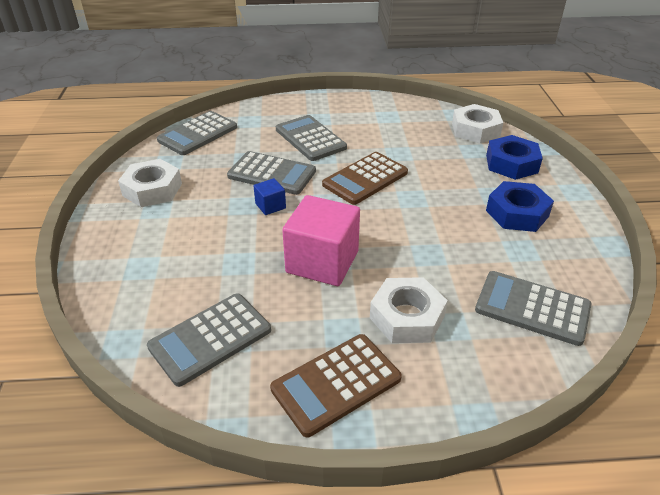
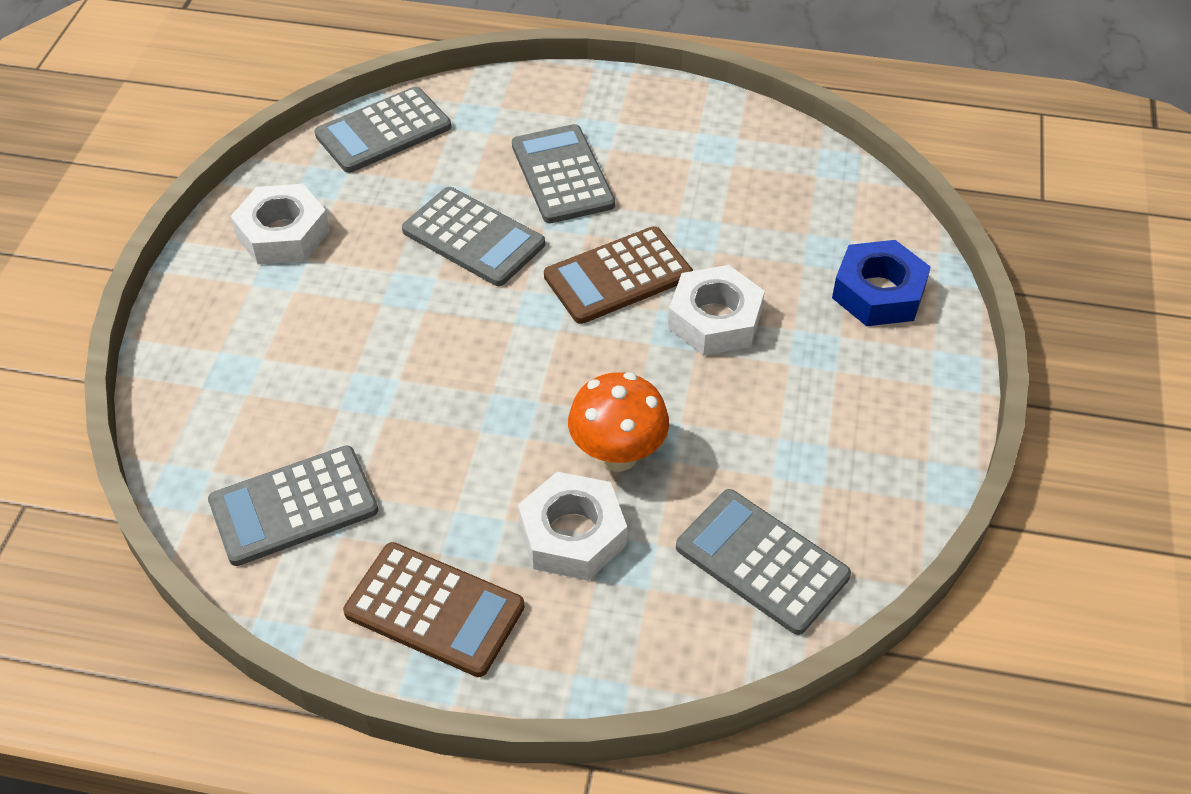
camera: 15 degrees right, 10 degrees up
blue cube [254,178,286,215] -> none
brown calculator [270,334,402,437] -> brown calculator turned 135 degrees counterclockwise [343,542,525,677]
pink cube [282,195,360,286] -> none
white nut [452,104,503,144] -> white nut moved to [668,265,765,356]
blue nut [486,181,554,232] -> none
none -> orange mushroom [568,372,669,472]

